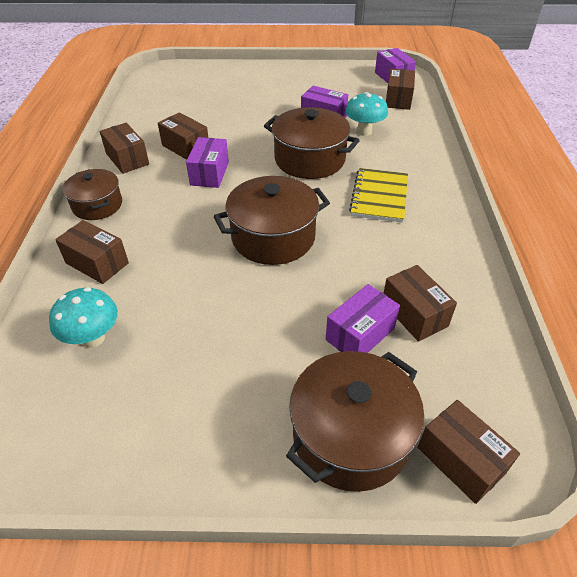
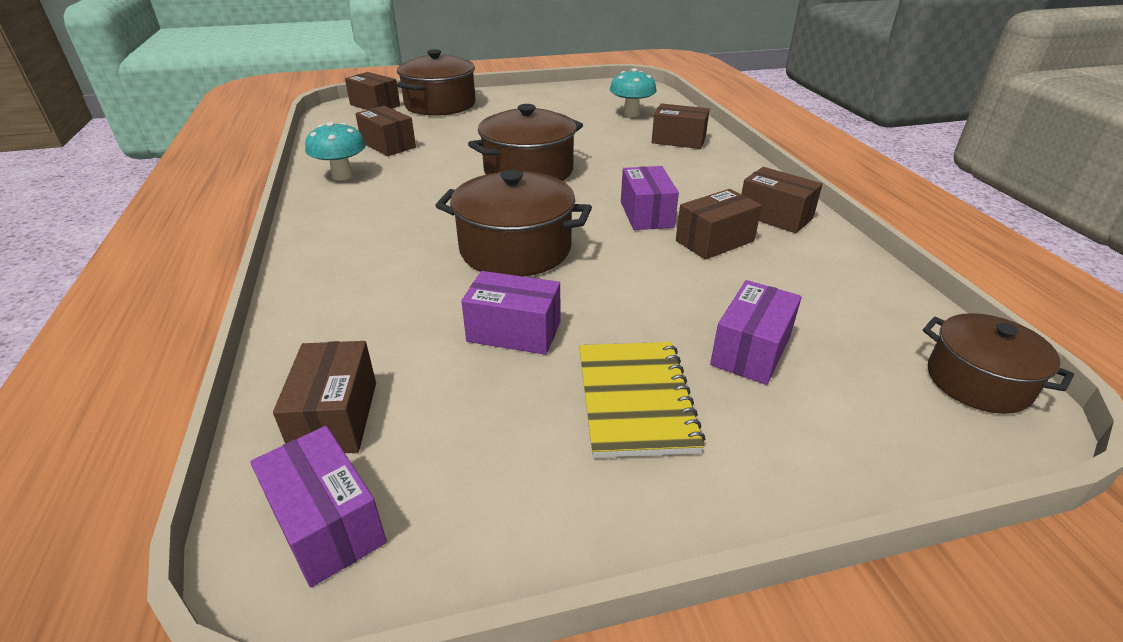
camera: 165 degrees right, 10 degrees down
brown pot [62,169,122,220] -> brown pot moved to [923,313,1074,414]
brown box [158,112,208,160] -> brown box turned 60 degrees counterclockwise [676,189,762,260]
purple box [326,284,400,353] -> purple box moved to [710,280,802,385]
turquoise mushroom [345,92,388,136] -> turquoise mushroom moved to [305,122,366,180]
yellow notebook [349,168,408,223] -> yellow notebook moved to [579,342,705,458]

